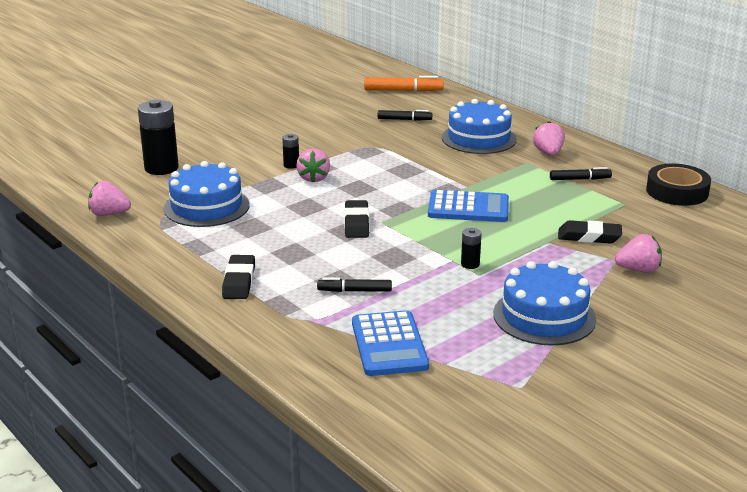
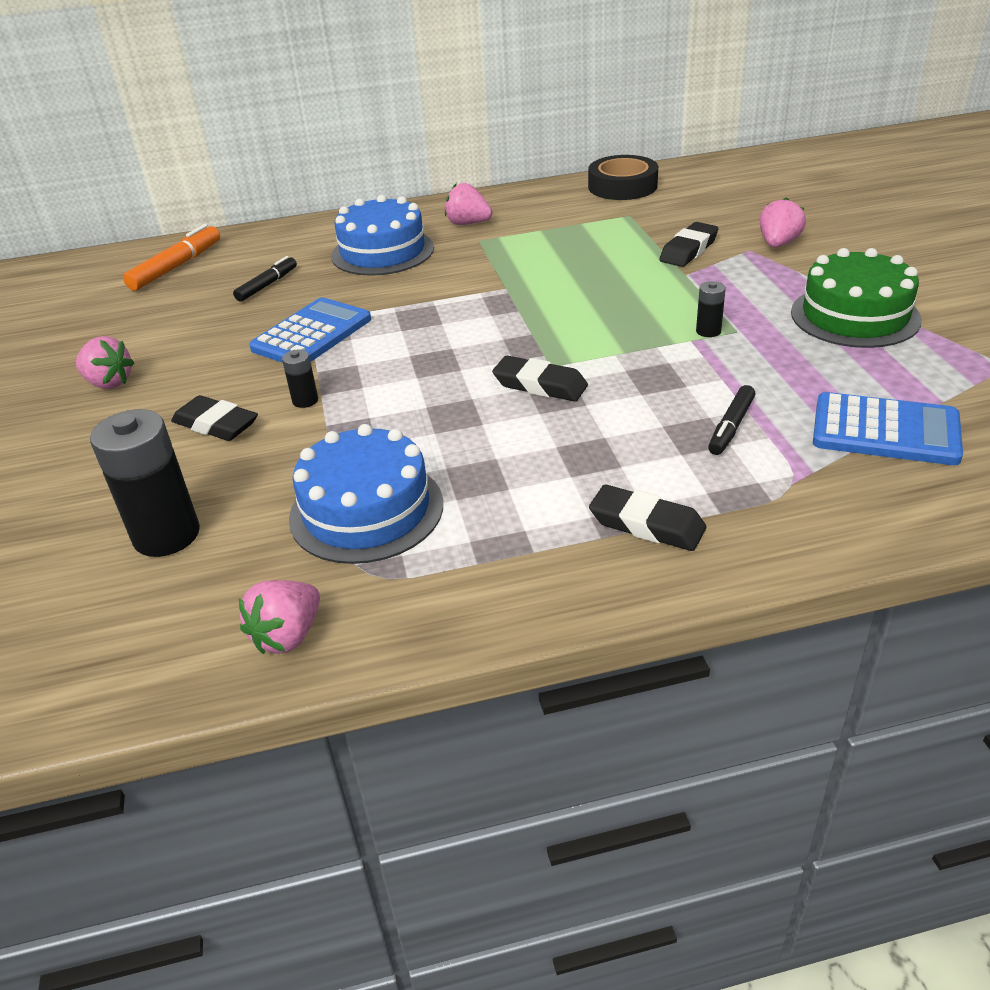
camera: 60 degrees left, 10 degrees up
pink strawberry [296,149,330,182] -> pink strawberry moved to [76,336,135,389]
blue calculator [428,190,509,222] -> blue calculator moved to [249,297,371,363]
blue cake [493,261,596,345] -> green cake [791,248,922,348]
black marker [550,167,612,180] -> none
none -> black eraser [171,395,258,441]

